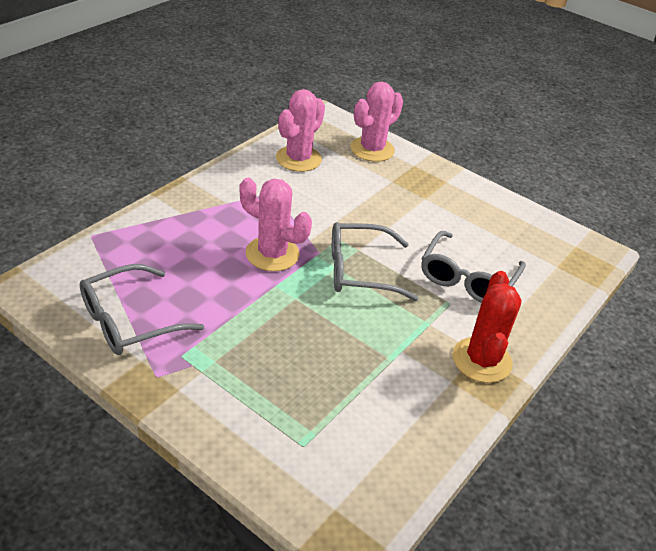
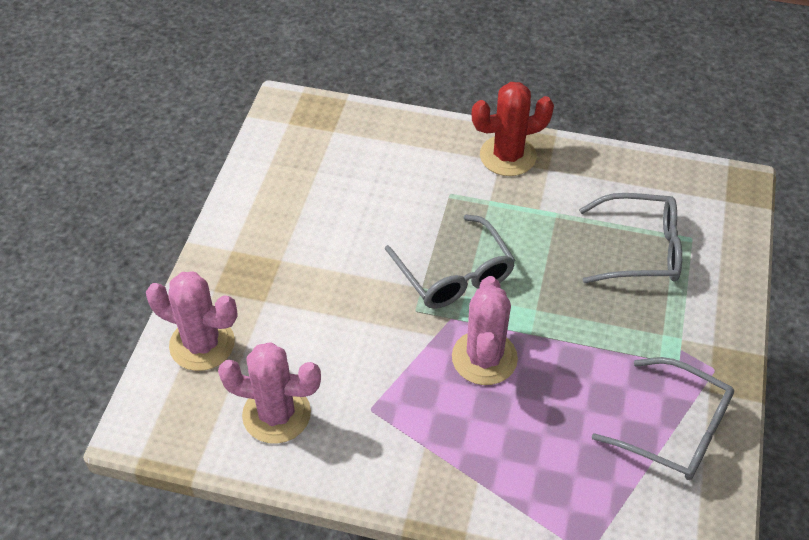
camera: 110 degrees left, 10 degrees up
grey glasses [421,231,526,303] -> grey glasses moved to [579,193,682,283]

